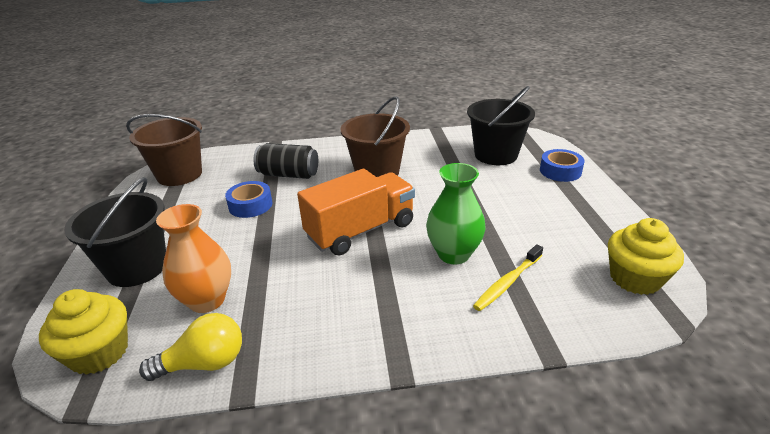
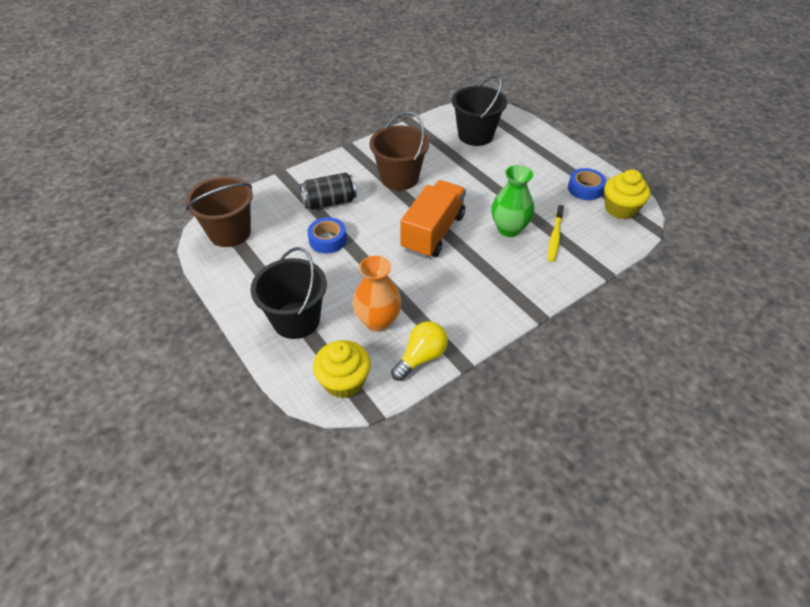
camera: 30 degrees left, 15 degrees up
blue tape [540,149,585,182] -> blue tape moved to [568,168,606,200]

